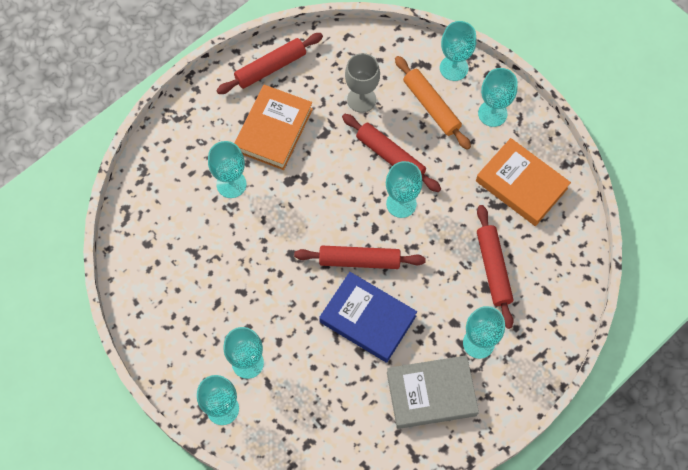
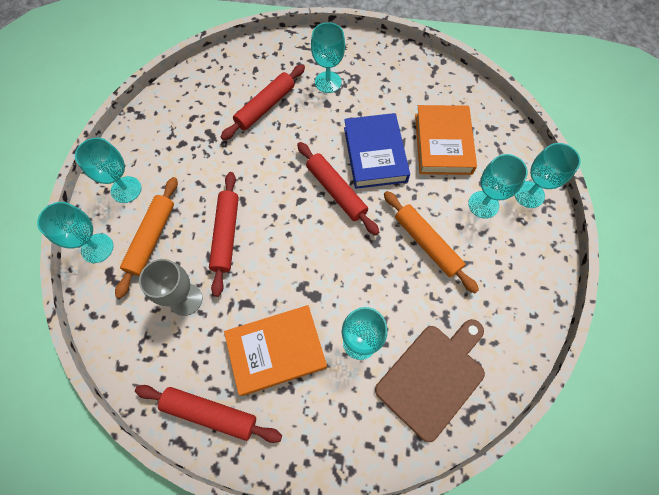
camera: 130 degrees left, 0 degrees up
turquoise goblet [386,161,423,218] -> none
grey book [387,355,479,429] -> none
orange book [476,138,571,226] -> orange book moved to [415,105,477,175]
none -> brown cutting board [375,319,485,442]
none -> orange rolling pin [384,191,479,294]

